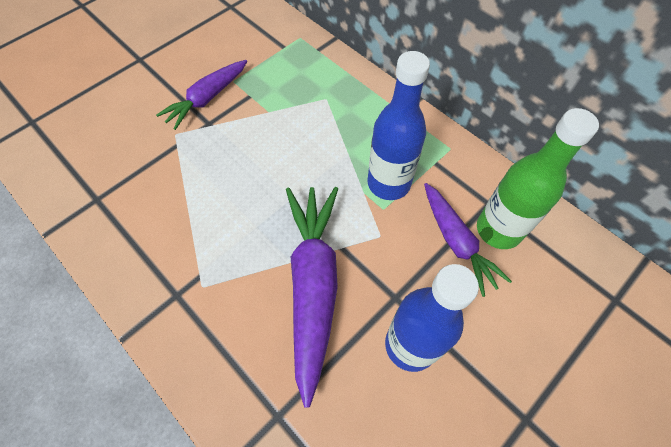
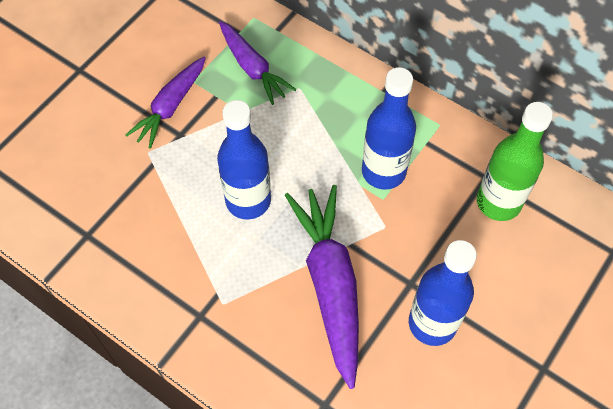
camera: 10 degrees left, 0 degrees up
purple carrot [424,183,512,297] -> purple carrot moved to [219,21,297,105]
none -> blue bottle [217,100,271,220]

